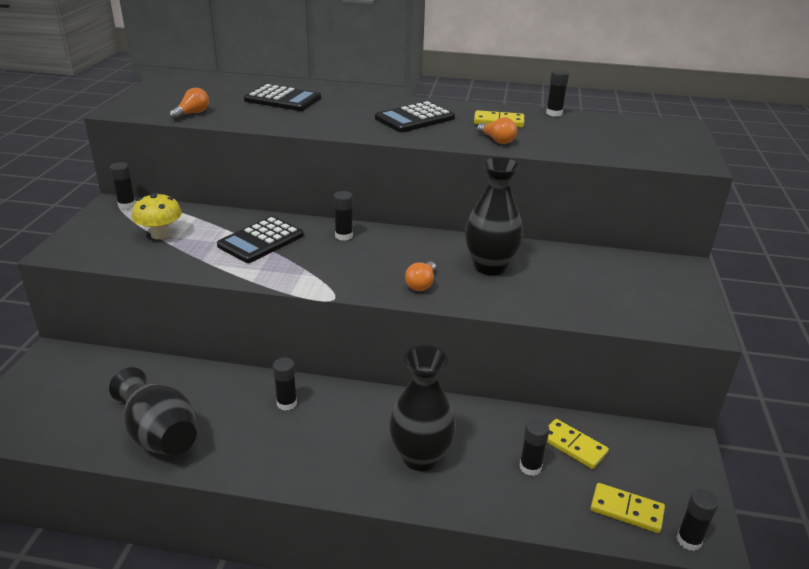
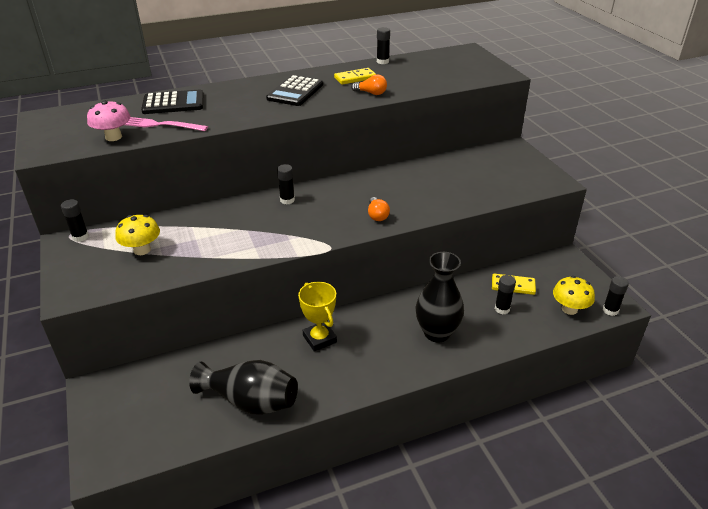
camera: 30 degrees left, 5 degrees up
orange light bulb [170,88,209,120] -> pink mushroom [87,100,131,141]
black calculator [217,216,304,263] -> none
black glue stick [273,357,297,411] -> yellow trophy [298,282,337,352]
black vase [465,157,523,275] -> none
yellow domino [590,483,665,533] -> yellow mushroom [553,276,595,315]
none -> pink fork [124,117,208,131]

